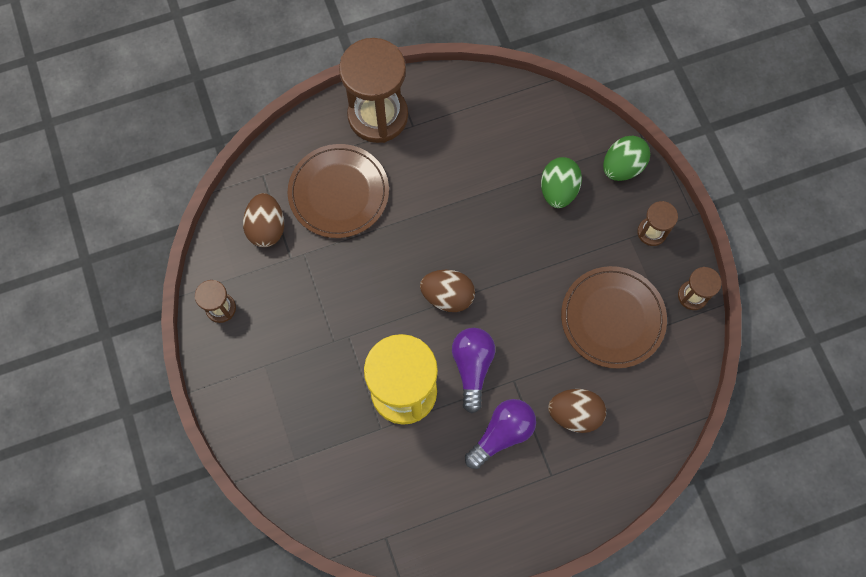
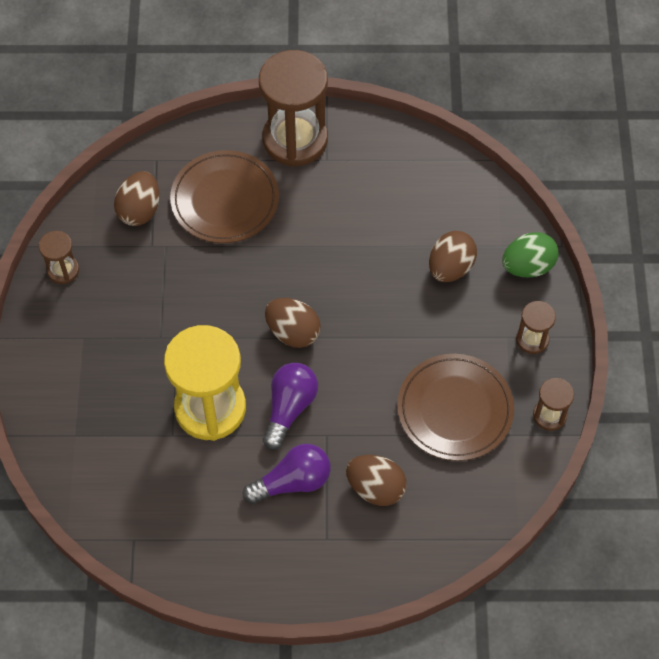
camera: 20 degrees right, 10 degrees down
green egg [541,157,582,208] -> brown egg [429,231,477,282]

